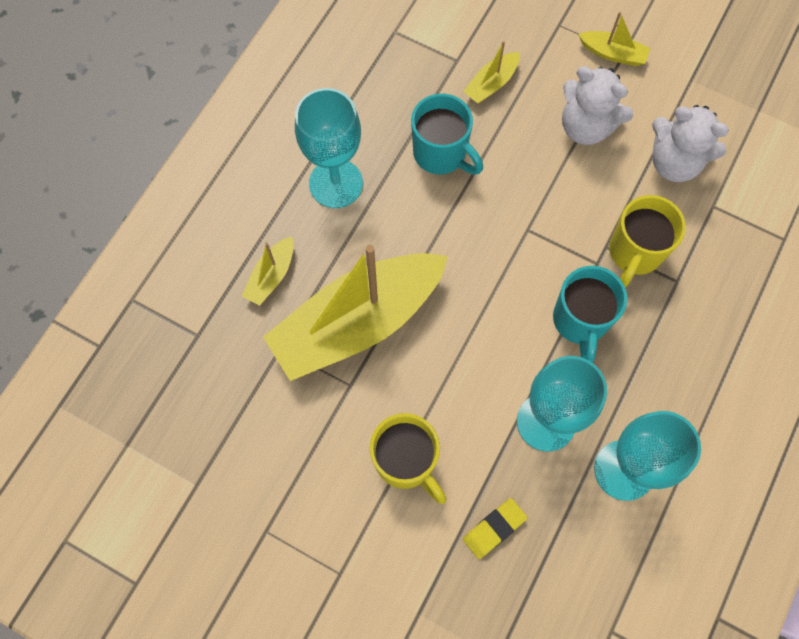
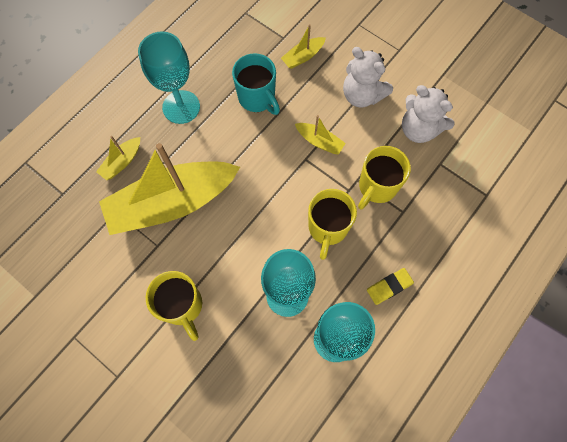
camera: 10 degrees right, 0 degrees up
yellow eraser [463,498,527,559] -> yellow eraser moved to [367,268,414,305]
turquoise mug [553,266,627,363] -> yellow mug [308,189,357,260]
yellow boat [578,12,651,66] -> yellow boat moved to [295,115,346,155]

